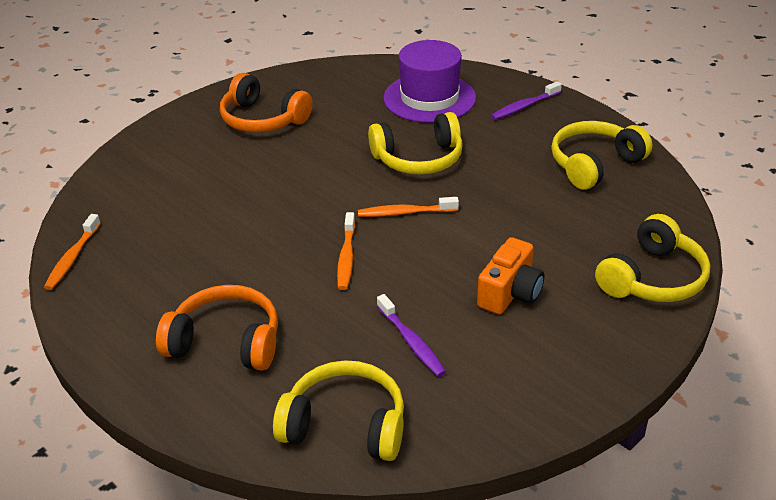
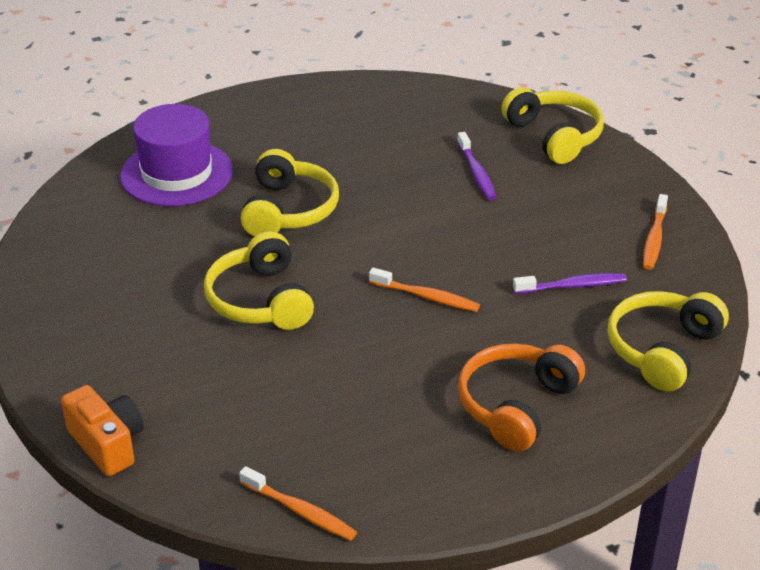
camera: 70 degrees left, 0 degrees up
orange headphones [220,73,313,132] -> none
orange toothbrush [358,197,459,217] -> orange toothbrush moved to [643,194,668,270]
orange camera [477,237,544,315] -> orange camera moved to [61,385,144,476]
purple toothbrush [491,81,562,120] -> purple toothbrush moved to [457,132,496,200]
yellow headphones [551,121,652,190] -> yellow headphones moved to [204,231,314,330]

